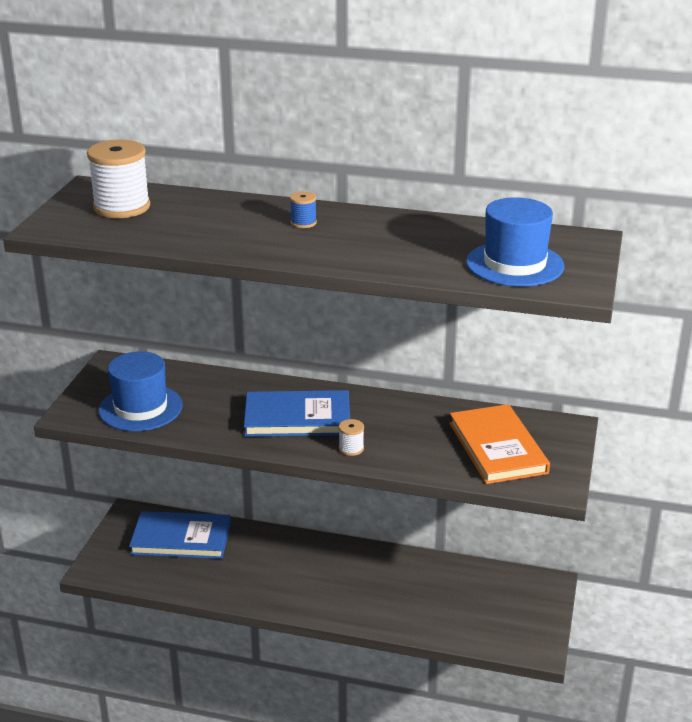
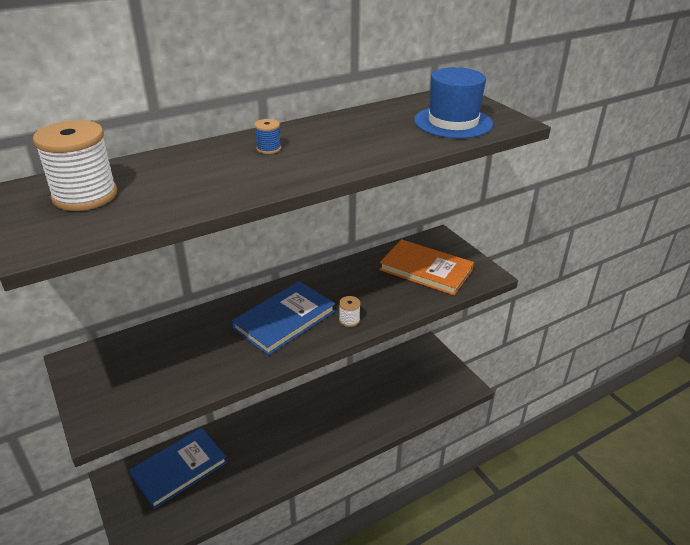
camera: 45 degrees left, 5 degrees up
blue hat [99,351,183,431] -> none

